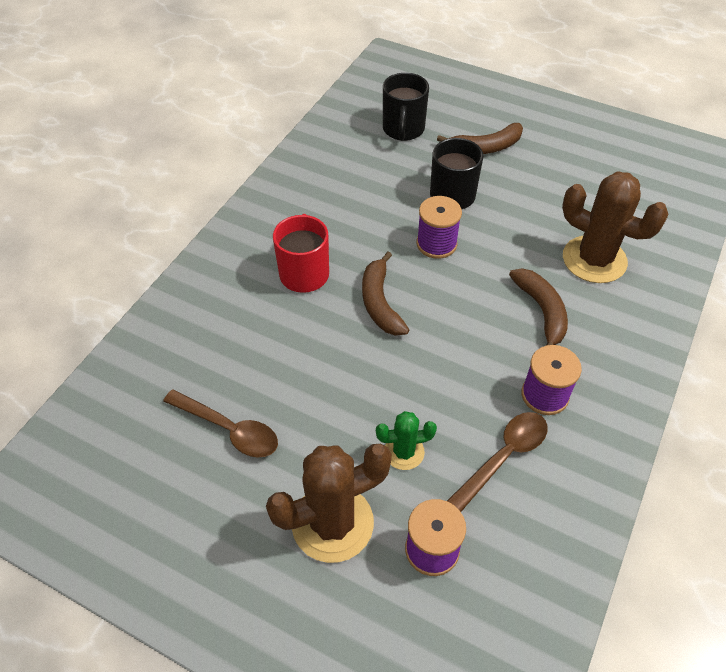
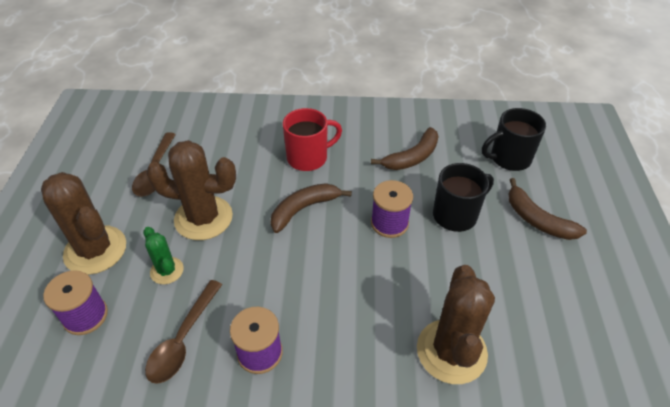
camera: 65 degrees right, 5 degrees down
brown spoon [447,412,548,512] -> brown spoon turned 90 degrees clockwise [145,280,223,384]
brown banana [509,268,568,345] -> brown banana moved to [371,127,439,170]
none -> brown cactus [146,140,236,240]

